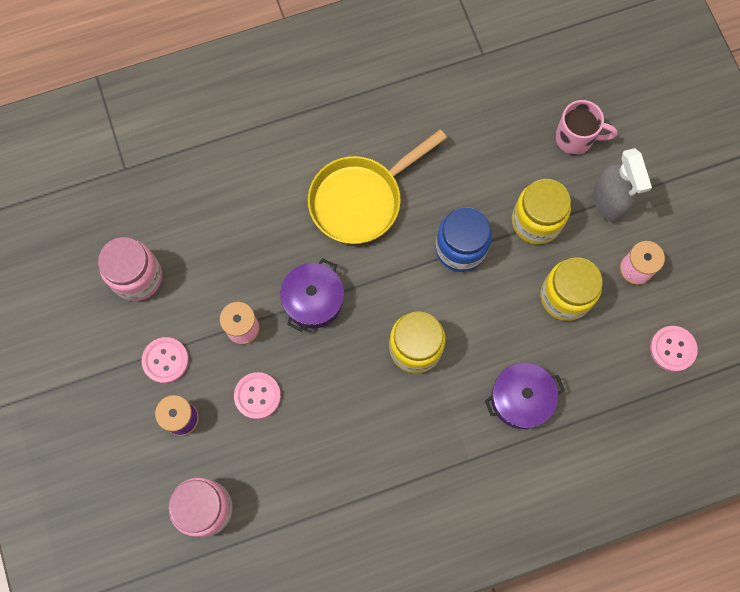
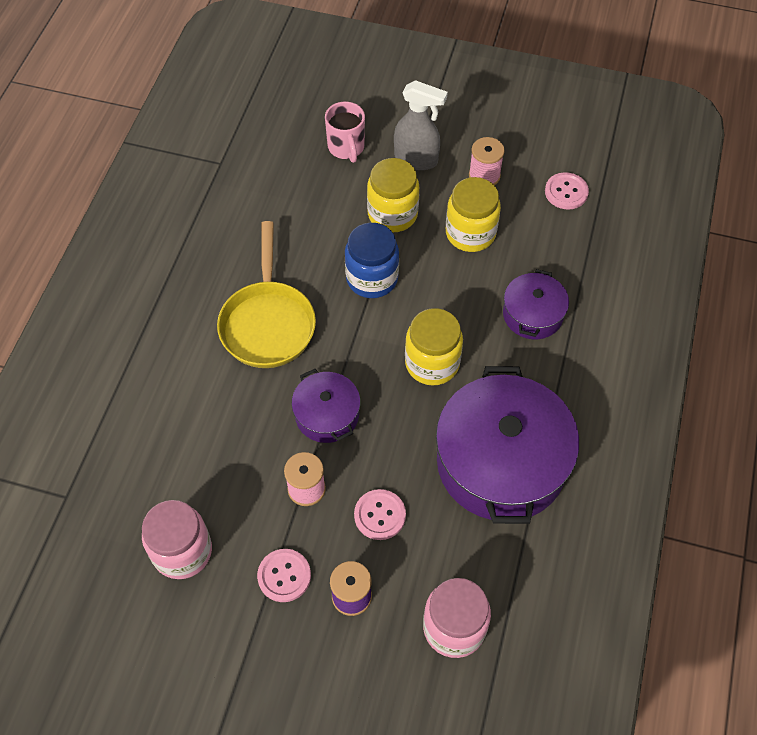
camera: 55 degrees left, 15 degrees down
pink mug [555,100,618,155] -> pink mug turned 120 degrees clockwise [325,101,365,163]
none -> purple pot [436,366,579,524]

